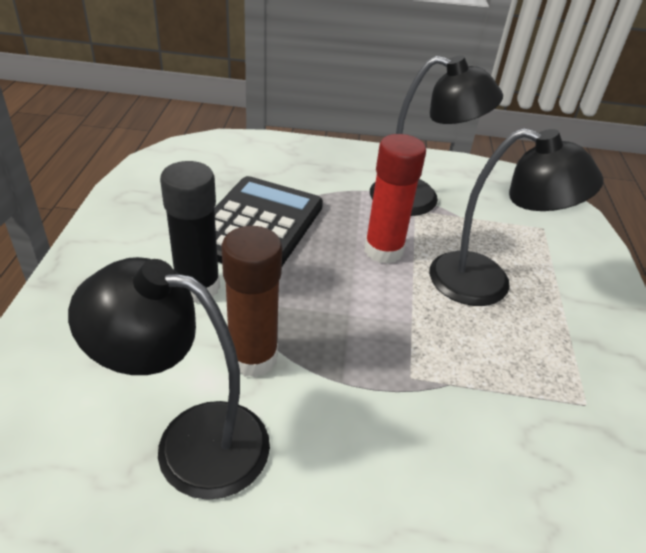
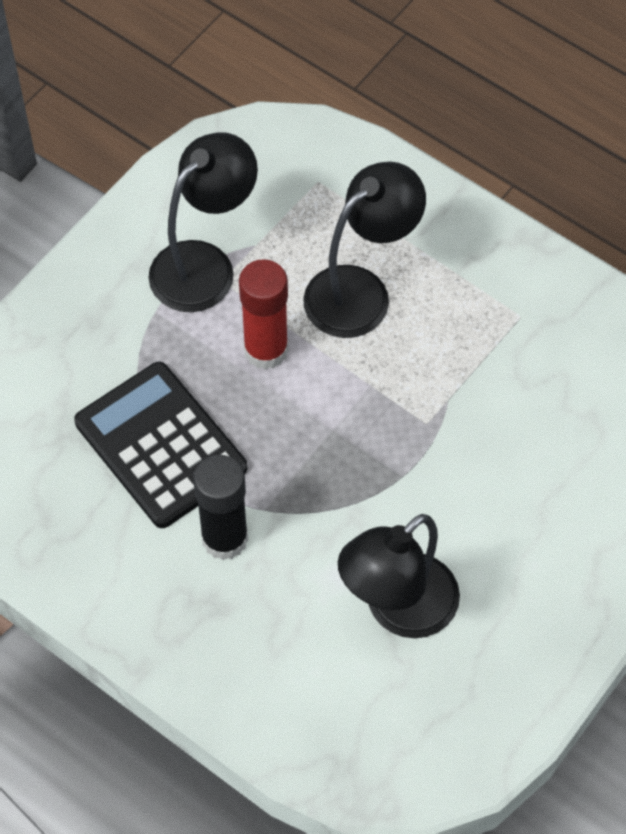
camera: 55 degrees left, 20 degrees up
brown glue stick [221,226,282,377] -> none

